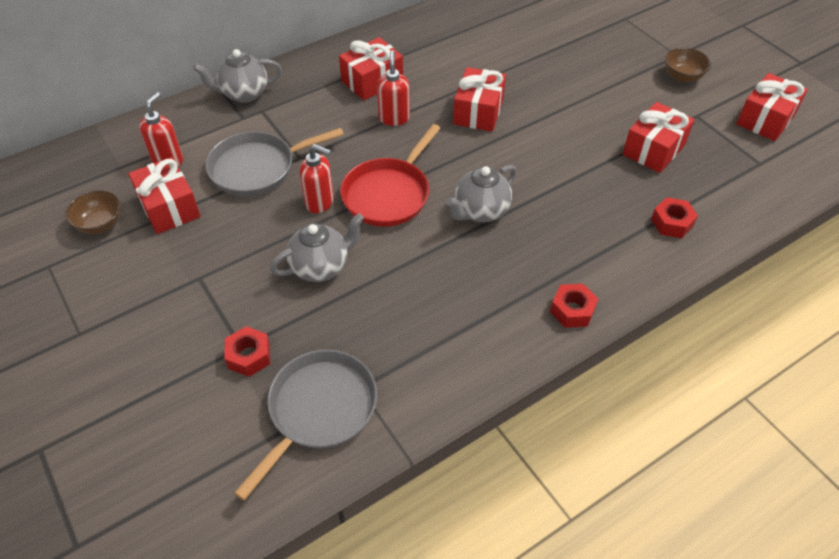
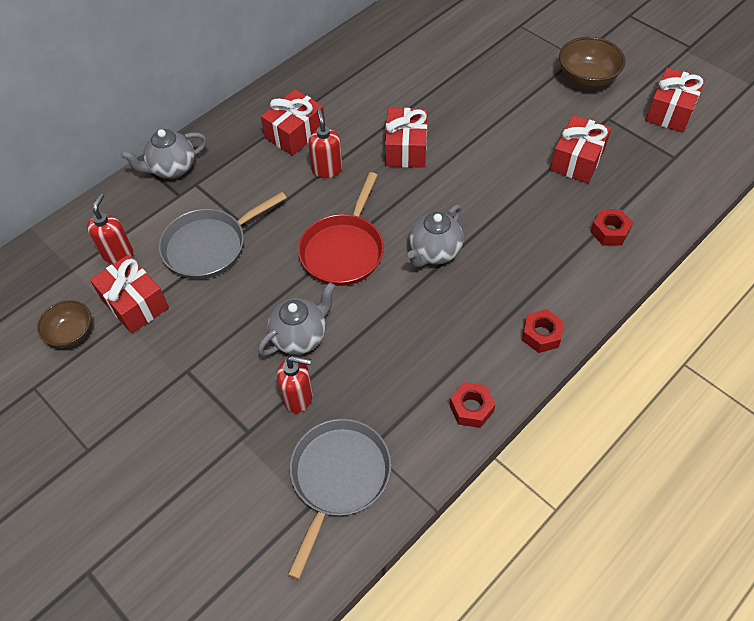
camera: 10 degrees left, 5 degrees up
red nut [224,326,270,377] -> red nut moved to [450,382,496,428]
red soap dispenser [300,144,334,213] -> red soap dispenser moved to [277,356,313,413]
brown bowl [665,48,711,82] -> brown bowl [559,37,626,88], size x1.50

